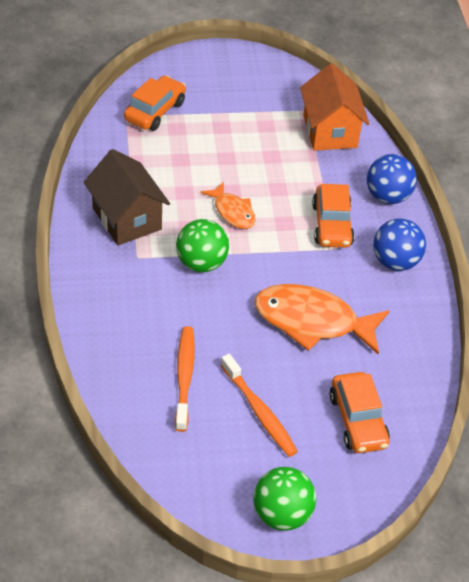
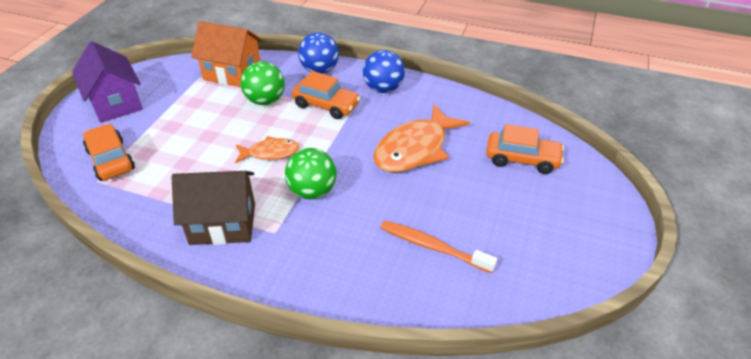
camera: 60 degrees left, 5 degrees down
orange toothbrush [221,354,298,457] -> none
green ball [253,467,316,531] -> green ball moved to [241,61,285,105]
none -> purple house [72,41,143,123]

